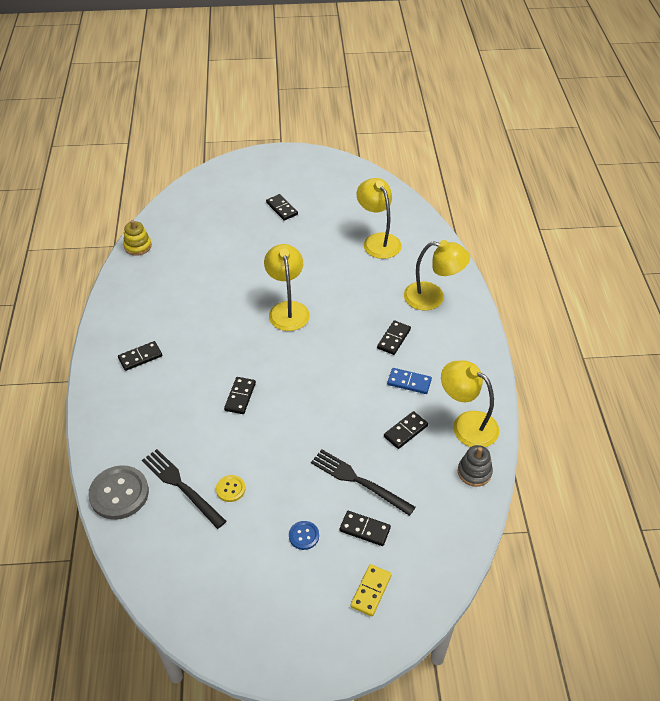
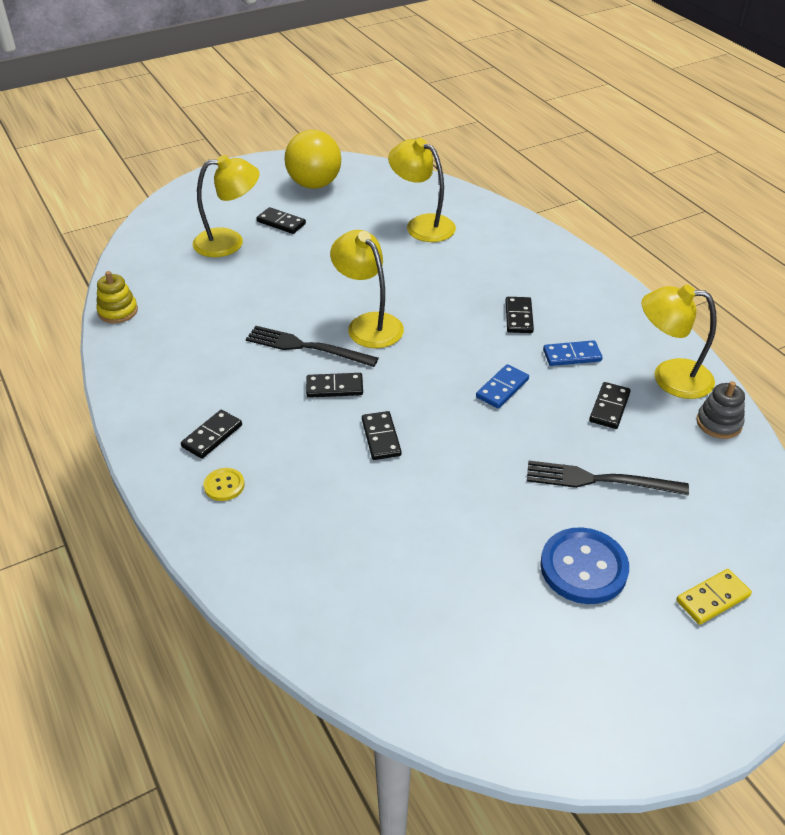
camera: 25 degrees left, 5 degrees down
grey button [88,465,149,520] -> none
black fork [142,449,227,529] -> black fork moved to [246,326,378,367]
yellow button [216,475,245,502] -> yellow button moved to [204,468,245,501]
blue button [289,521,319,550] -> blue button [540,527,629,604], size x1.99
black domino [340,511,391,546] -> black domino moved to [306,373,363,398]
yellow domino [350,564,392,616] -> yellow domino turned 60 degrees clockwise [676,569,752,625]
yellow lamp [404,240,470,311] -> yellow lamp moved to [193,155,260,257]
none -> yellow ball [285,130,341,189]
none -> blue domino [476,364,529,408]

